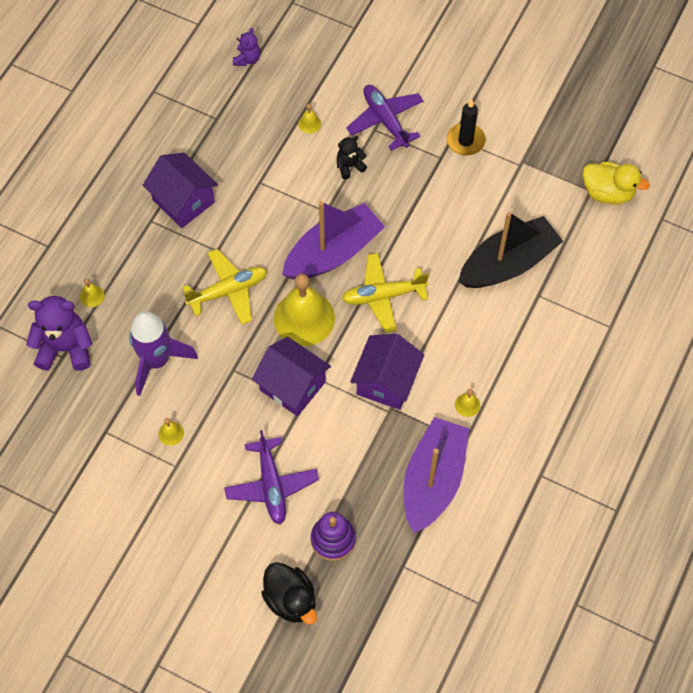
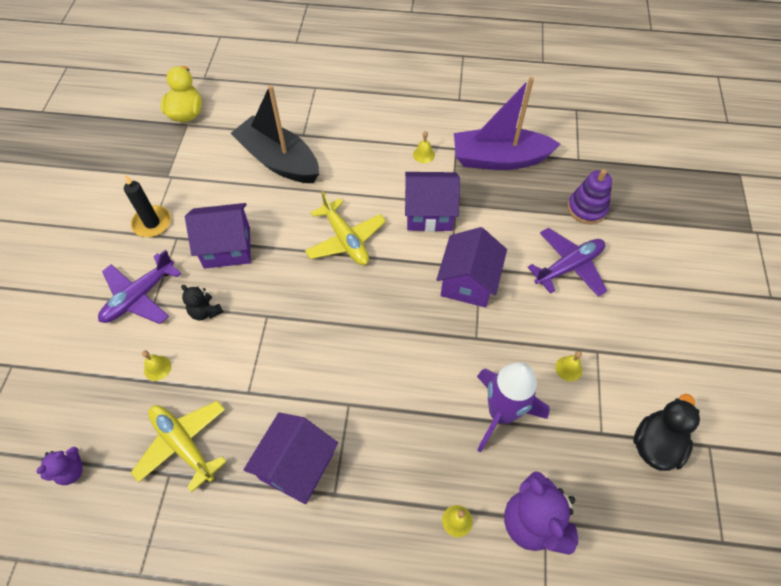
camera: 110 degrees left, 5 degrees down
yellow plane [182,249,267,325] -> yellow plane moved to [131,401,227,492]
purple teddy bear [233,28,260,66] -> purple teddy bear turned 135 degrees clockwise [37,447,83,485]
black duck [261,562,317,625] -> black duck moved to [633,394,700,471]
yellow bell [274,274,335,346] -> none
purple boat [282,201,385,280] -> none
none -> purple house [185,203,251,269]

